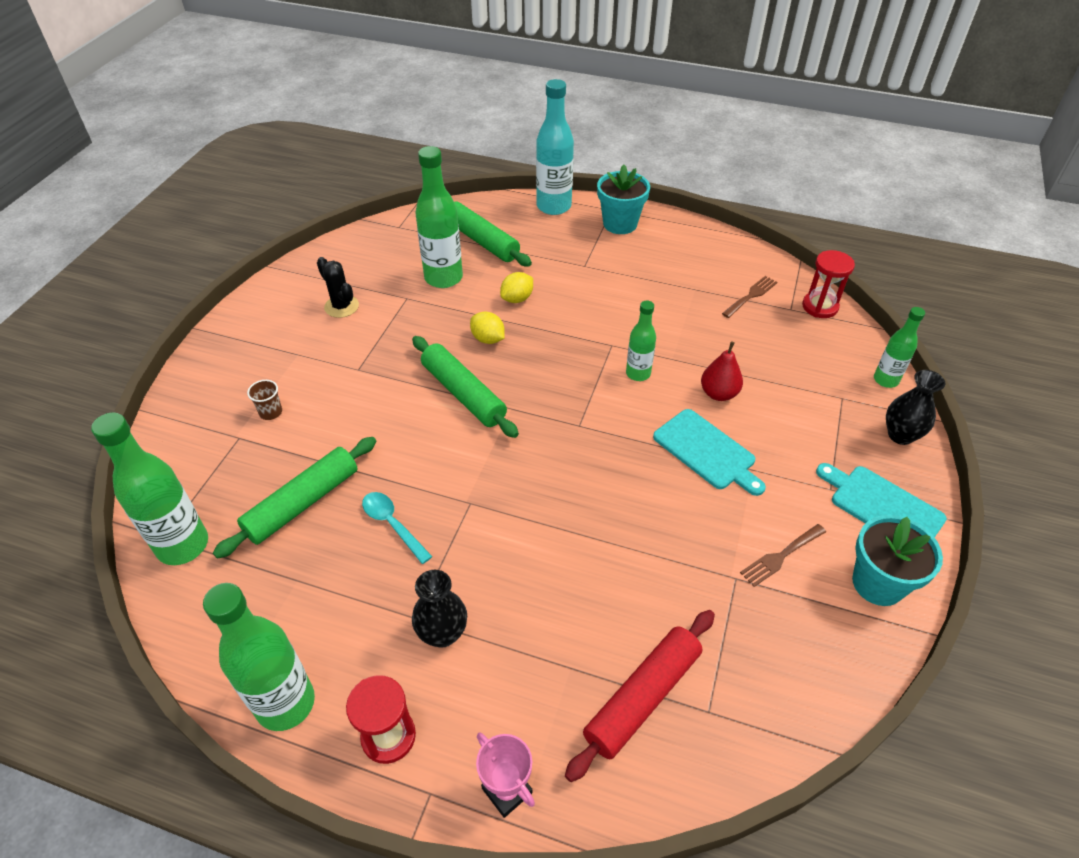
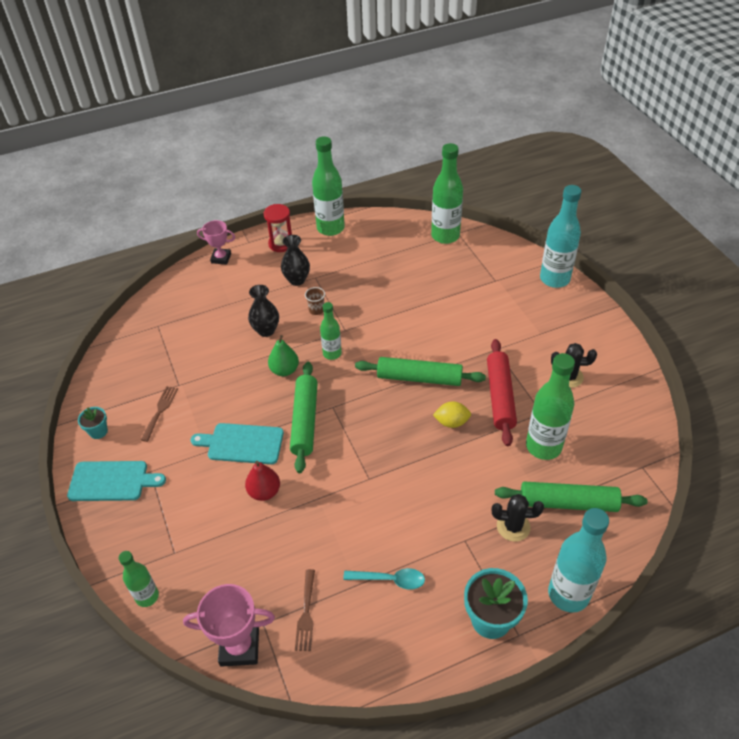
camera: 140 degrees right, 0 degrees up
green rolling pin [213,437,377,559] -> green rolling pin moved to [290,362,318,473]
brown cup [247,380,282,420] -> brown cup moved to [305,287,325,315]
turquoise spoon [362,492,433,564] -> turquoise spoon moved to [343,568,425,590]
yellow lemon [500,272,533,303] -> none
red rolling pin [565,610,715,782] -> red rolling pin moved to [487,339,517,446]
green bottle [626,300,656,381] -> green bottle moved to [320,302,342,360]
red hourglass [802,250,855,318] -> pink trophy [183,584,275,667]
turquoise flower pot [852,515,943,606] -> turquoise flower pot [78,407,108,439], size x0.55
black vase [886,370,945,445] -> black vase moved to [248,285,279,337]
none -> green pear [268,335,299,376]
none -> black cactus [492,494,544,542]
none -> turquoise bottle [540,185,581,288]

